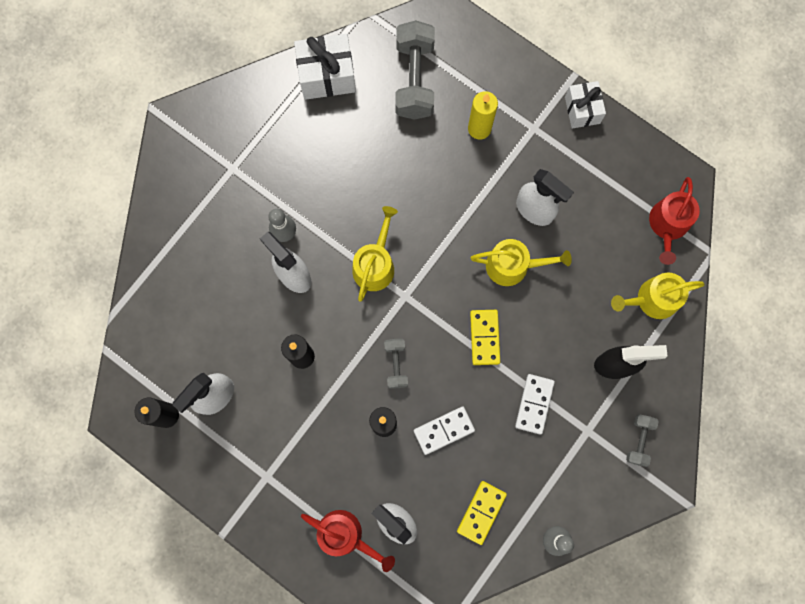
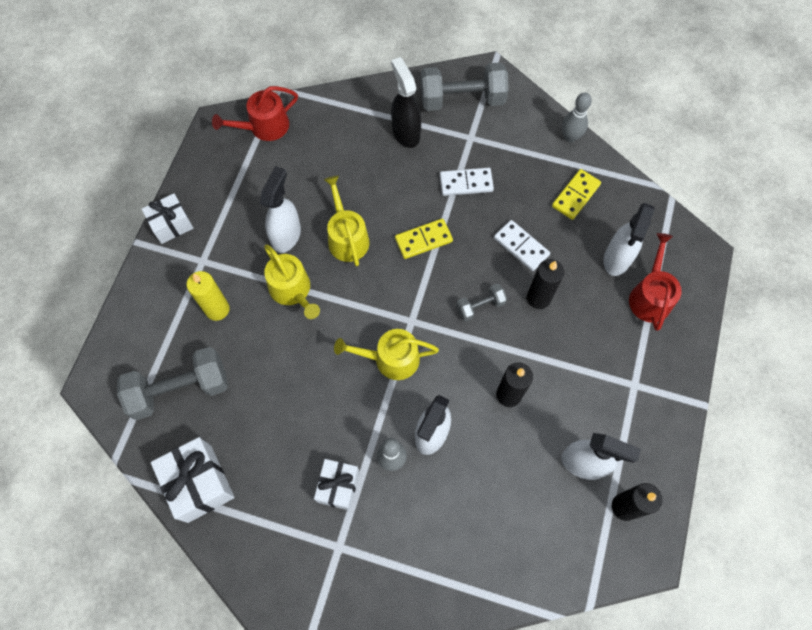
camera: 110 degrees left, 10 degrees down
yellow domino [457,481,507,545] -> yellow domino turned 60 degrees counterclockwise [552,169,601,220]
yellow watering can [611,273,705,319] -> yellow watering can moved to [264,244,320,319]
grey dumbbell [626,415,659,467] -> grey dumbbell [420,62,509,111], size x1.96
red watering can [649,177,700,265] -> red watering can turned 150 degrees clockwise [212,86,298,141]
none -> white gift [314,459,360,510]

